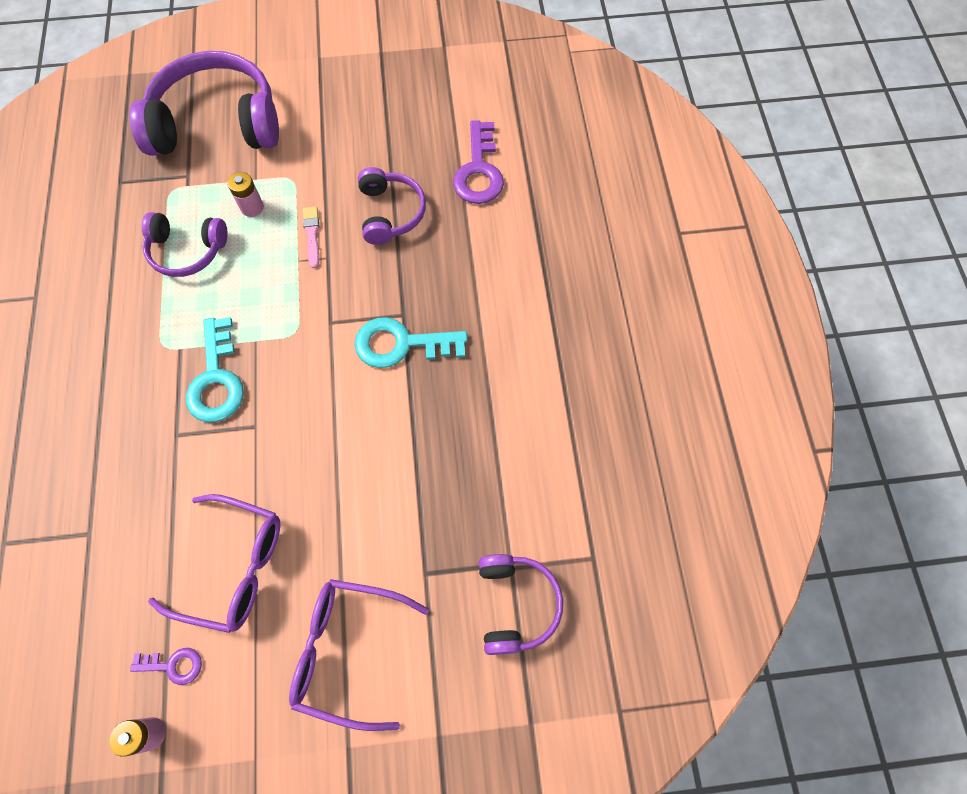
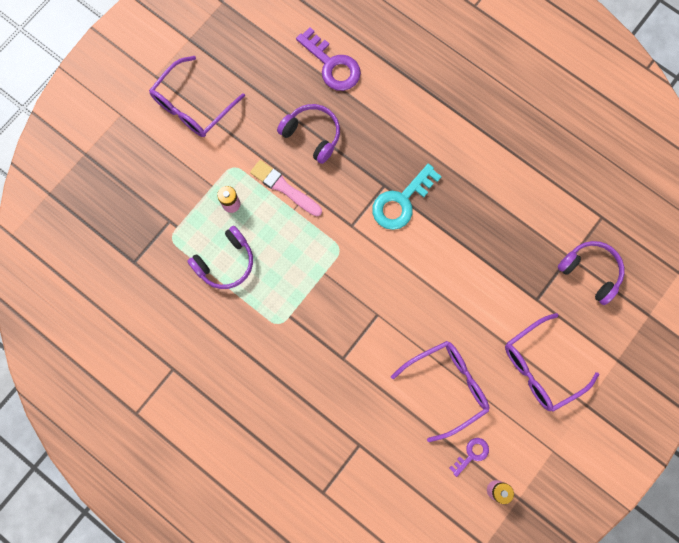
camera: 45 degrees left, 10 degrees up
purple headphones [129,51,279,156] -> none
turquoise key [186,317,244,422] -> none
pink brush [303,206,319,268] -> pink brush [250,160,322,217], size x1.54
none -> purple glasses [149,56,245,137]

